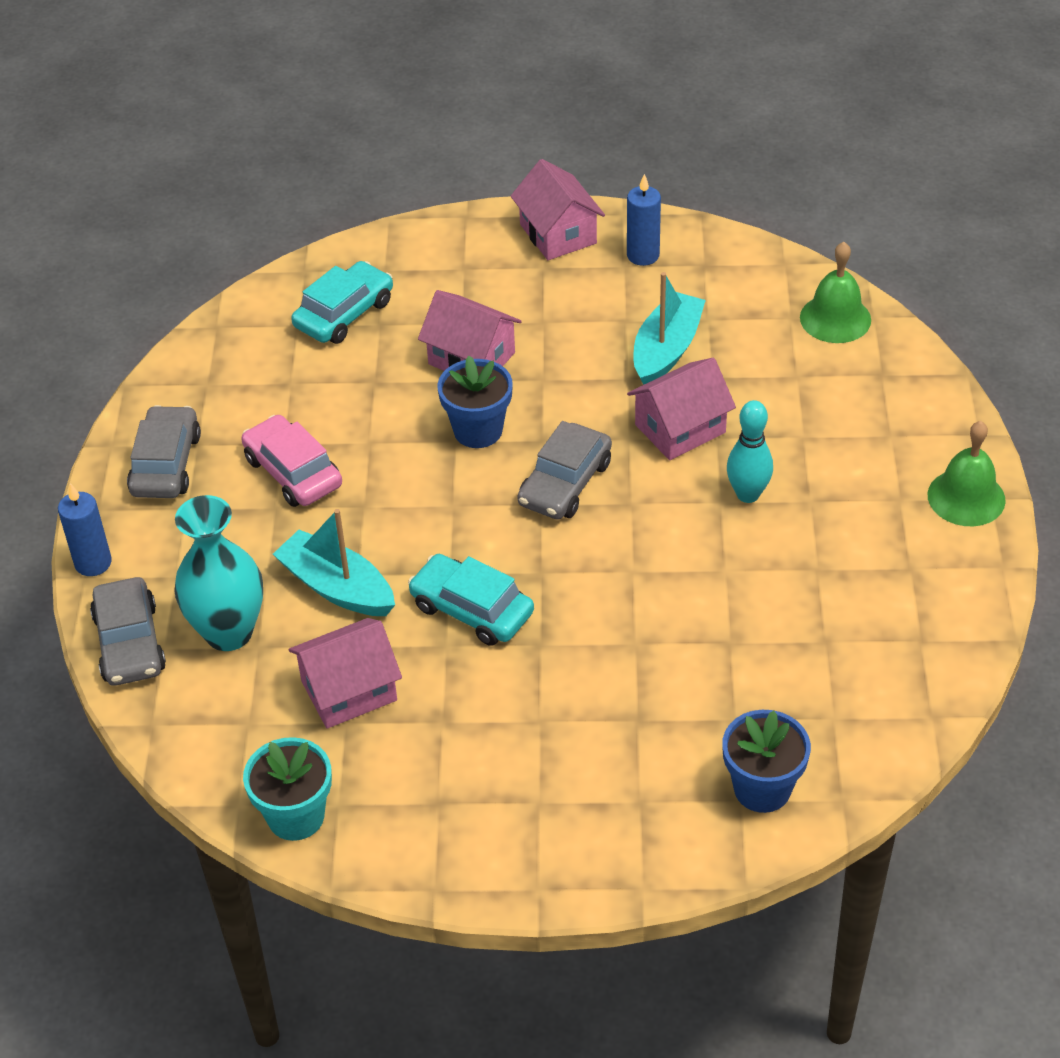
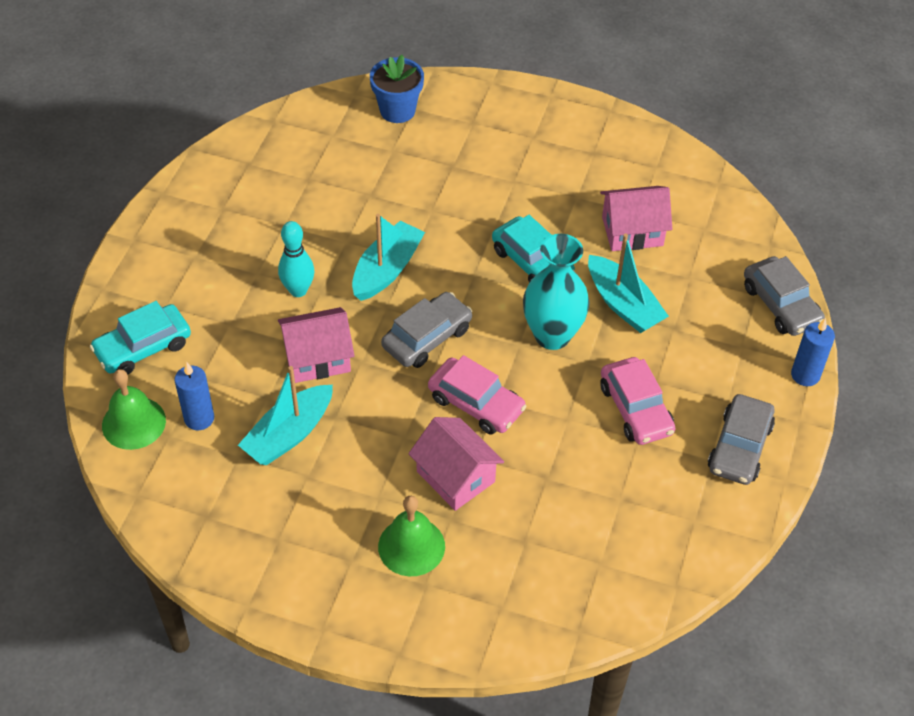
camera: 165 degrees left, 5 degrees up
grey car [90,577,166,686] -> grey car turned 150 degrees clockwise [744,256,825,336]
turquoise vase [174,495,263,651] -> turquoise vase moved to [523,234,589,350]
turquoise flower pot [243,737,332,841] -> none
turquoise car [291,261,393,344] -> turquoise car moved to [90,301,191,375]
blue flower pot [438,356,513,448] -> pink car [428,355,526,435]
pink house [511,159,605,260] -> none
blue candle [627,174,661,266] -> blue candle moved to [174,362,214,430]
green bell [927,421,1006,526] -> green bell moved to [378,496,445,576]
none -> turquoise boat [352,214,425,301]

